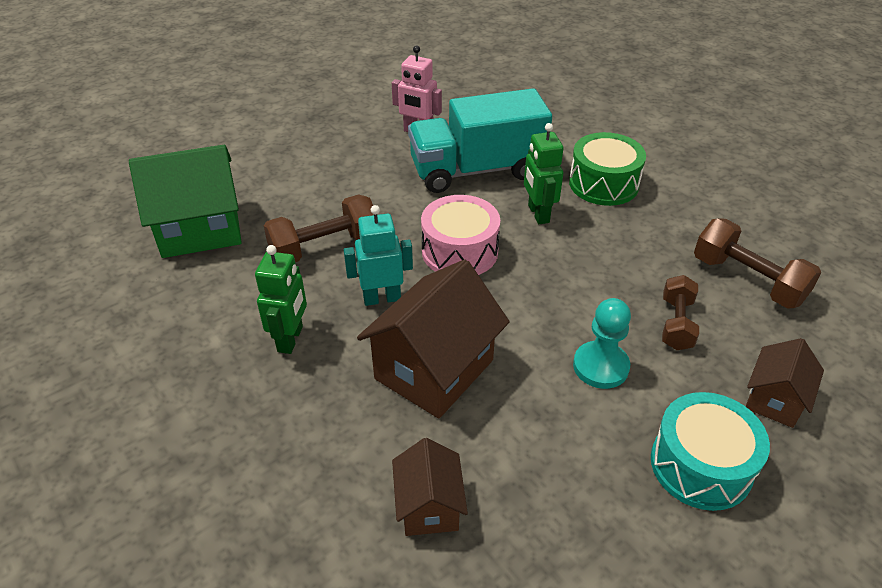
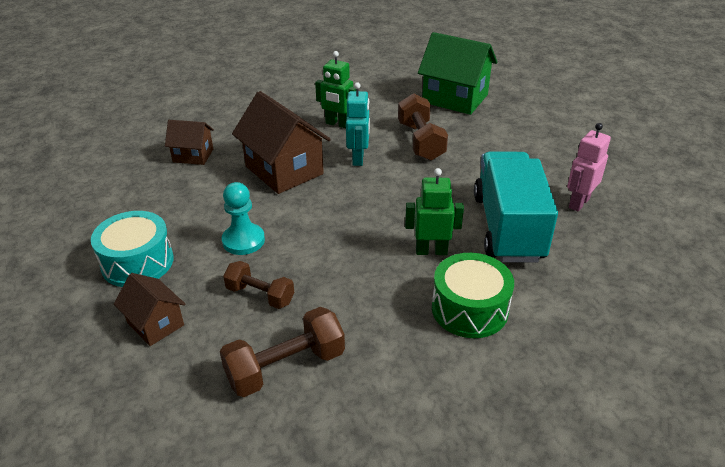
camera: 105 degrees right, 5 degrees down
green house [129,145,242,258] -> green house turned 60 degrees counterclockwise [418,32,497,115]
pink drum [421,195,500,275] -> none

